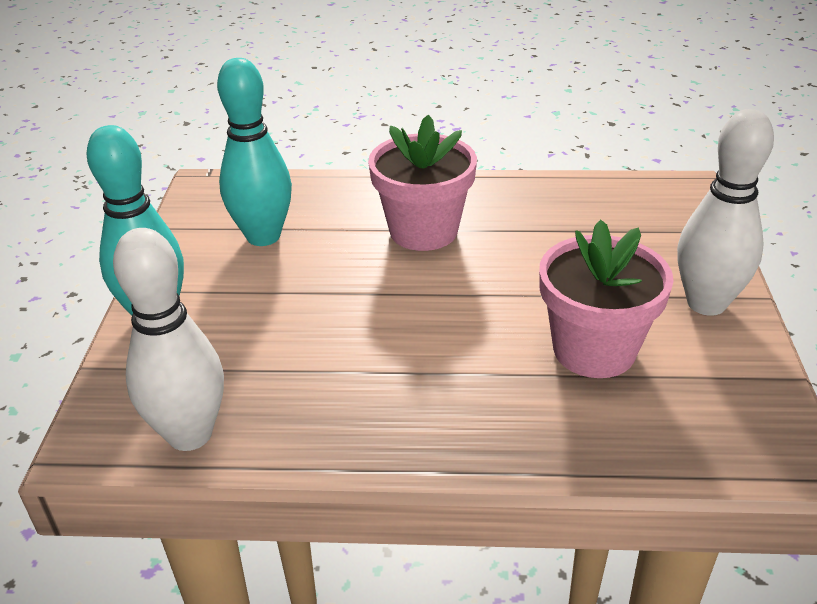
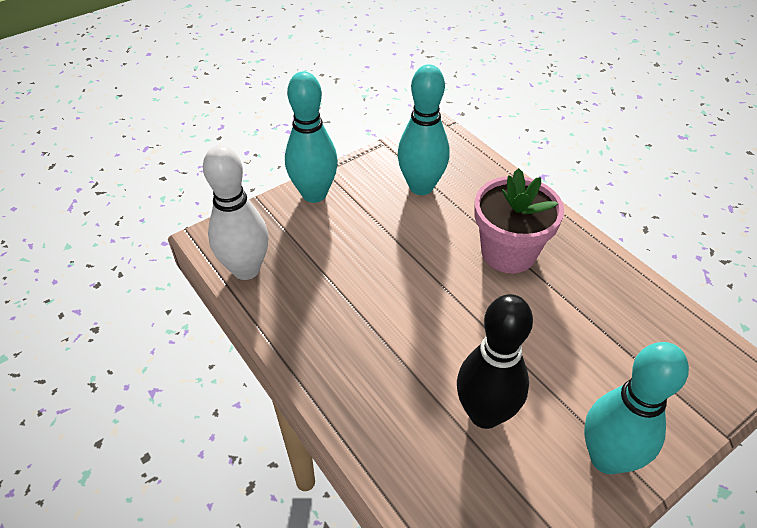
camera: 50 degrees right, 10 degrees up
pink flower pot [539,220,674,378] -> black bowling pin [457,294,533,429]
white bowling pin [677,109,774,316] -> turquoise bowling pin [584,342,689,474]

